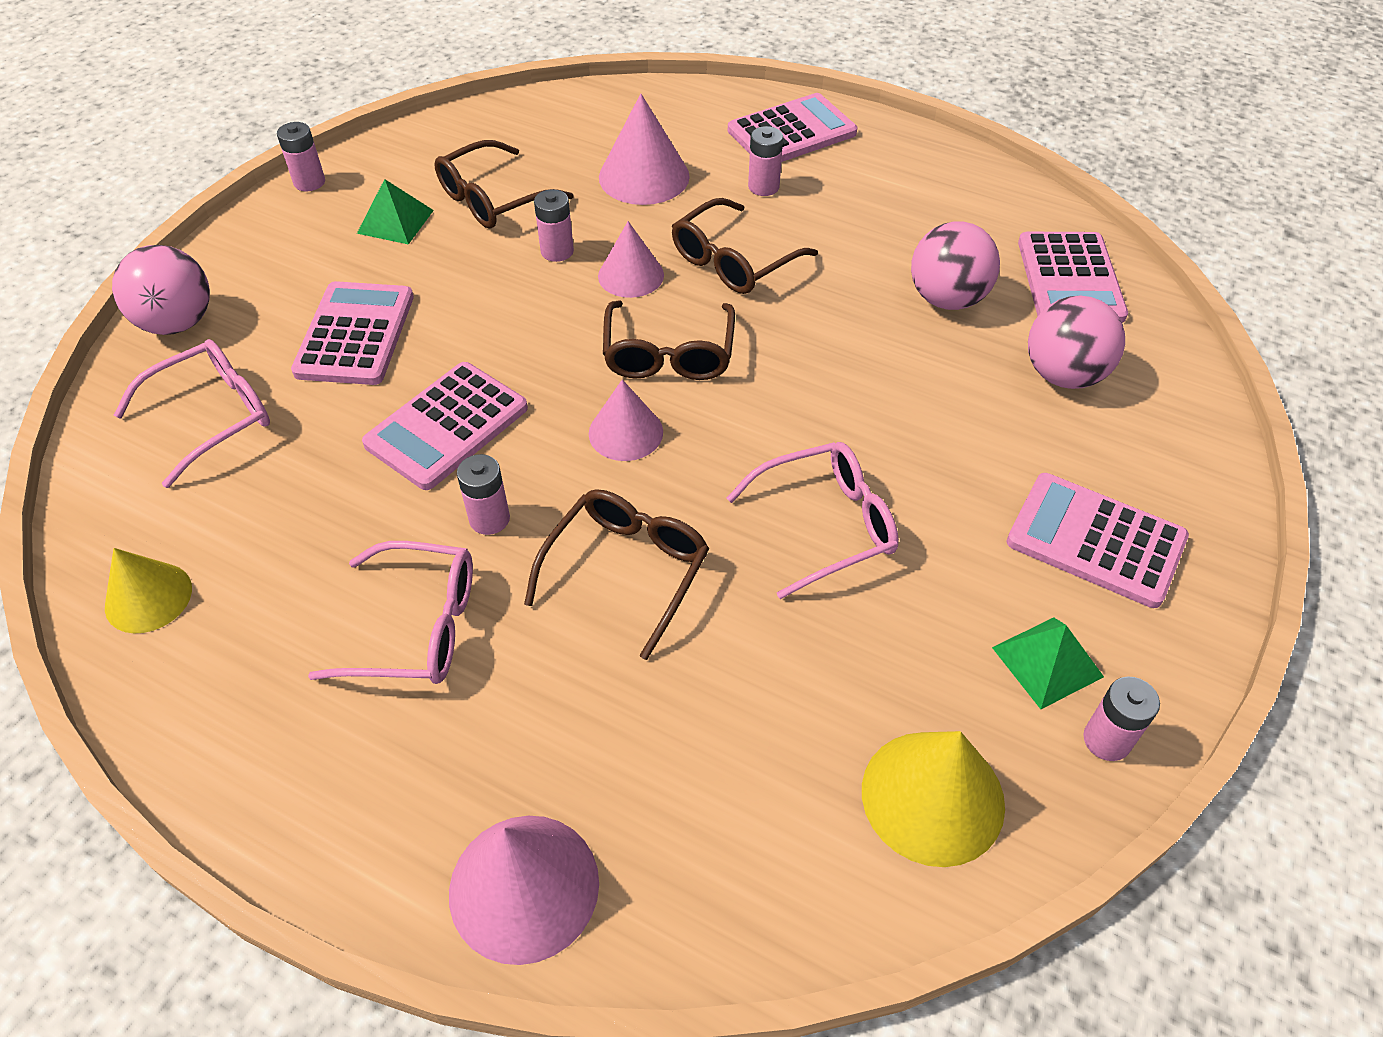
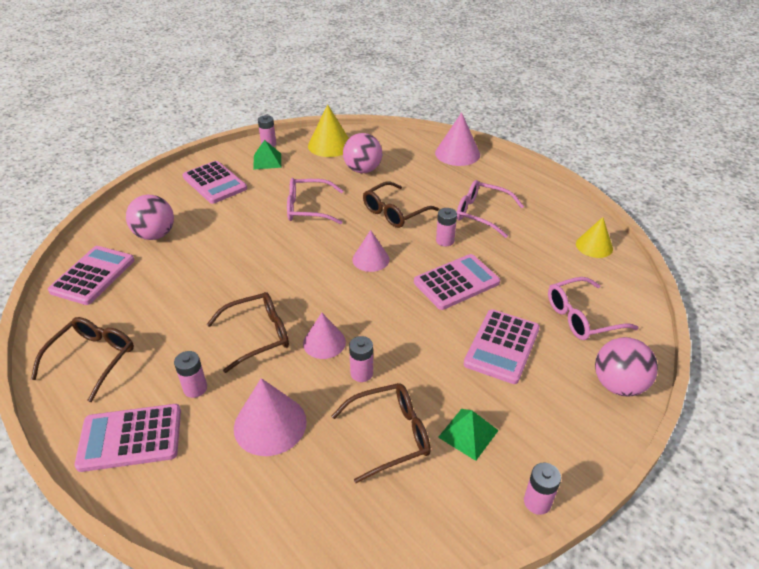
camera: 160 degrees left, 10 degrees down
brown glasses [603,301,735,380] -> brown glasses moved to [31,317,134,402]
pink ball [911,221,1000,310] -> pink ball moved to [343,133,382,173]

